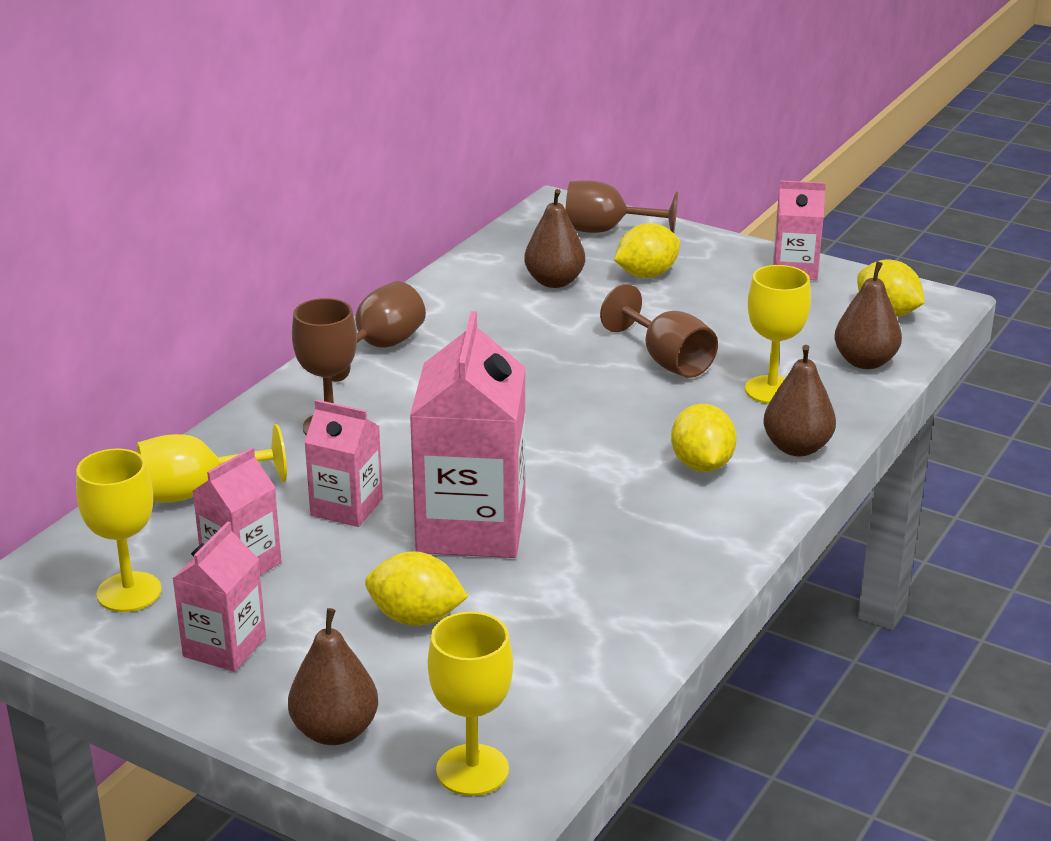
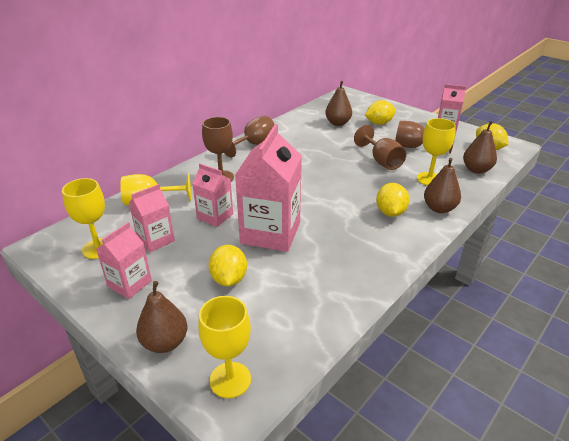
camera: 10 degrees right, 5 degrees up
yellow lemon [365,551,468,626] -> yellow lemon turned 60 degrees clockwise [208,245,247,286]
brown goblet [565,180,678,233] -> brown goblet moved to [395,121,456,154]

